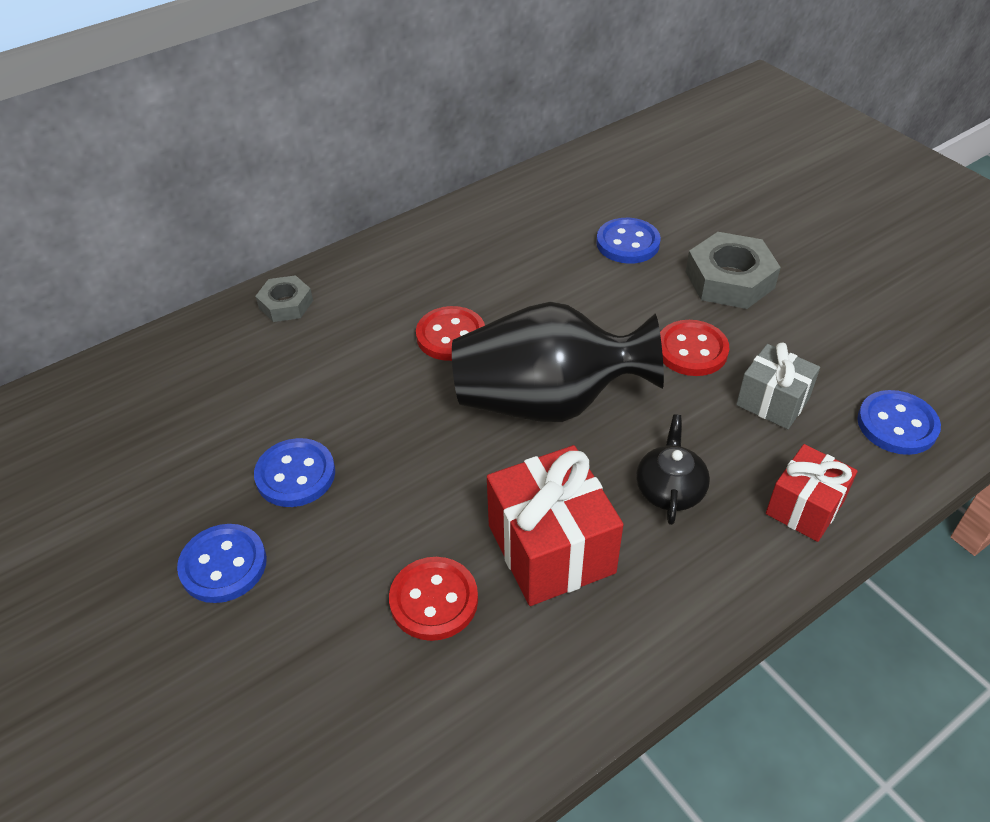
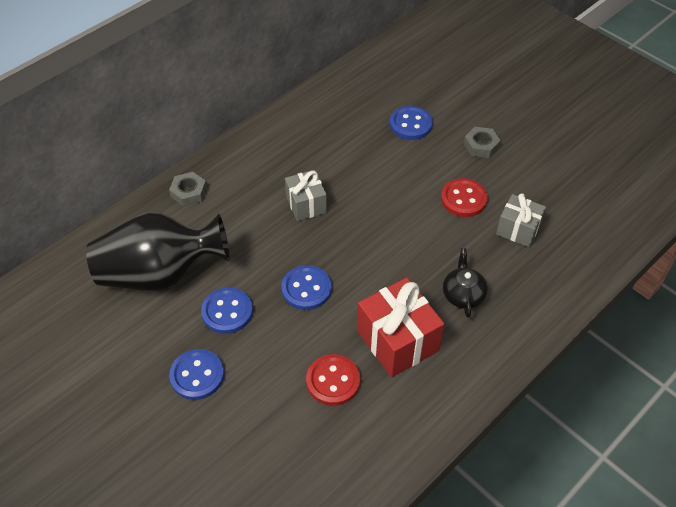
camera: 10 degrees left, 5 degrees up
red button [416,306,485,361] -> grey gift [285,170,327,221]
black vase [452,301,664,422] -> black vase moved to [86,212,230,291]
grey nut [686,232,781,309] -> grey nut [464,127,501,158], size x0.60
red gift [766,444,858,542] -> none
blue button [857,390,941,455] -> blue button moved to [282,265,331,310]

